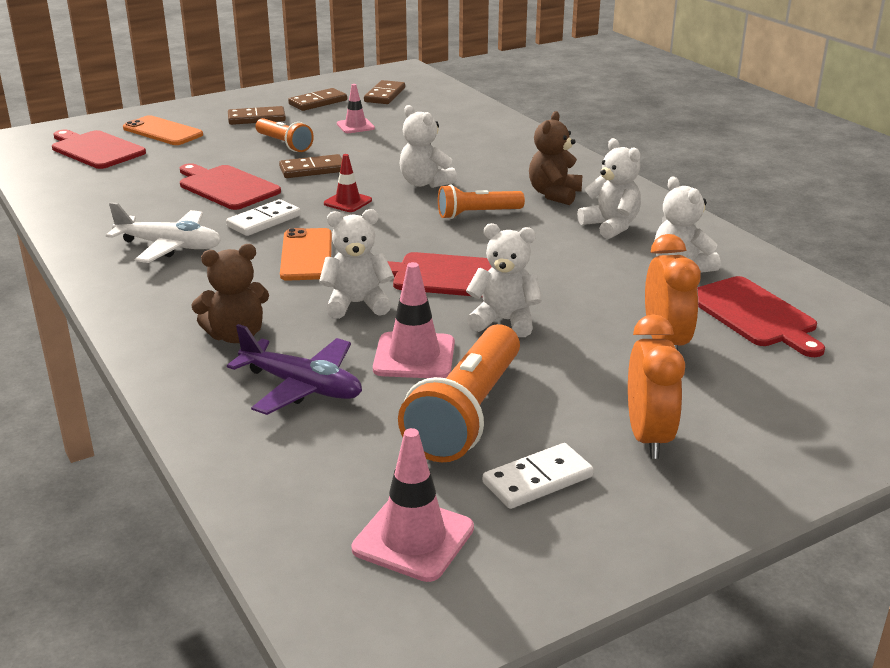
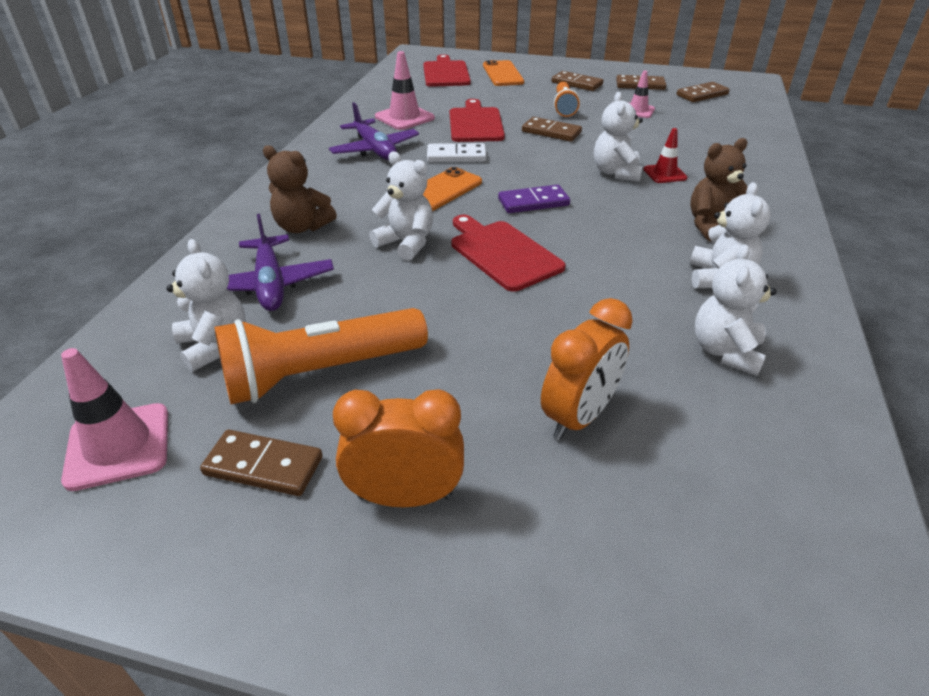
camera: 45 degrees right, 10 degrees up
white plane [106,202,221,263] -> purple plane [329,102,419,160]
red traffic cone [324,154,372,212] -> red traffic cone moved to [643,128,687,183]
pink traffic cone [373,262,455,378] -> pink traffic cone moved to [375,51,435,130]
orange flashlight [438,184,525,219] -> none
white teddy bear [466,223,542,337] -> white teddy bear moved to [166,239,246,372]
white domino [483,443,594,509] -> brown domino [200,430,323,496]
orange clock [628,314,685,459] -> orange clock turned 135 degrees counterclockwise [333,389,464,507]
red cutting board [697,276,825,357] -> none
none -> purple domino [498,185,570,213]

